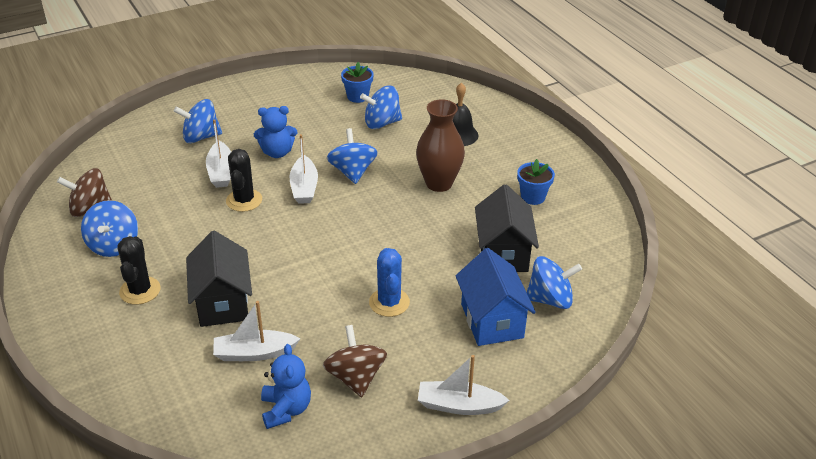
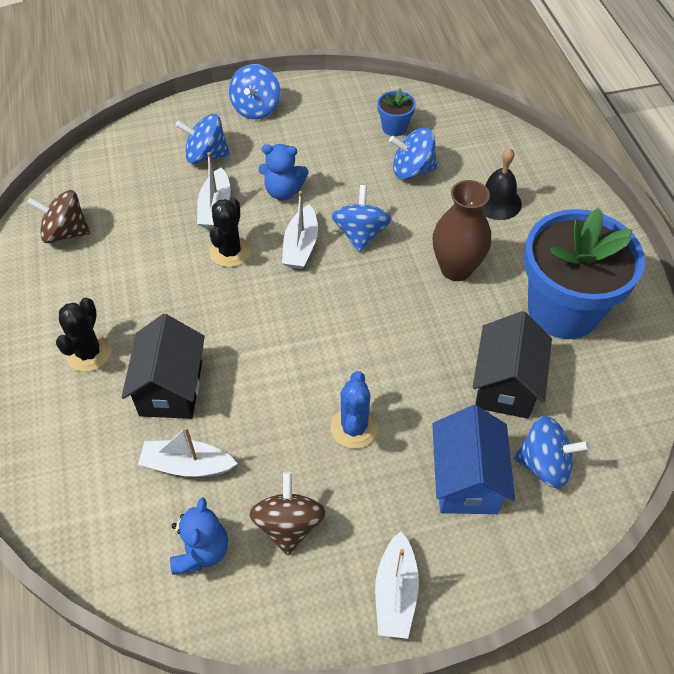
camera: 15 degrees right, 15 degrees up
blue spinning top [81,200,138,257] -> blue spinning top moved to [229,64,280,120]
white boat [418,355,510,415] -> white boat turned 105 degrees counterclockwise [375,531,419,639]
blue flower pot [517,159,555,205] -> blue flower pot [524,208,645,339], size x2.43

